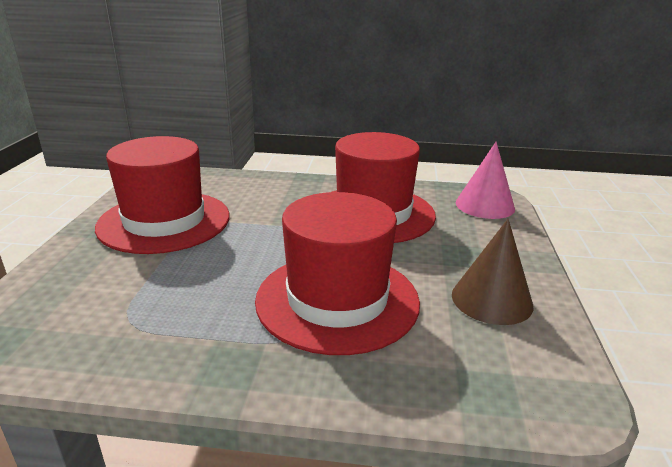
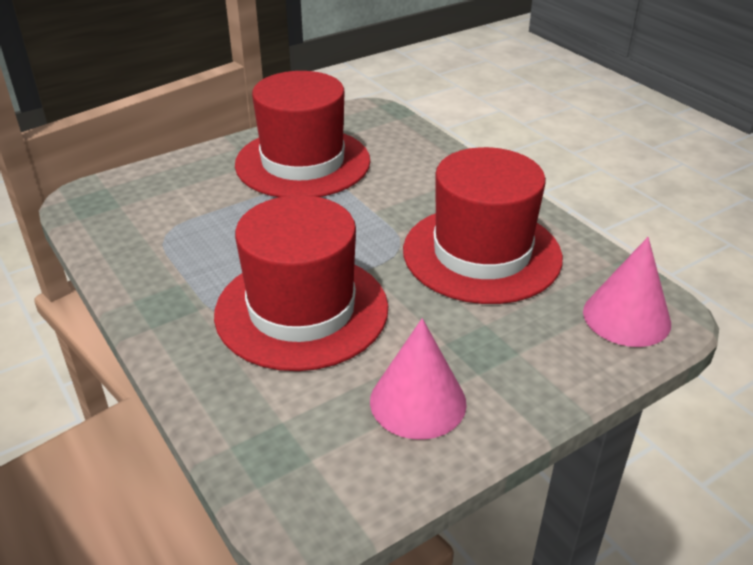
camera: 50 degrees right, 10 degrees up
brown cone [452,219,533,325] -> pink cone [370,318,467,440]

